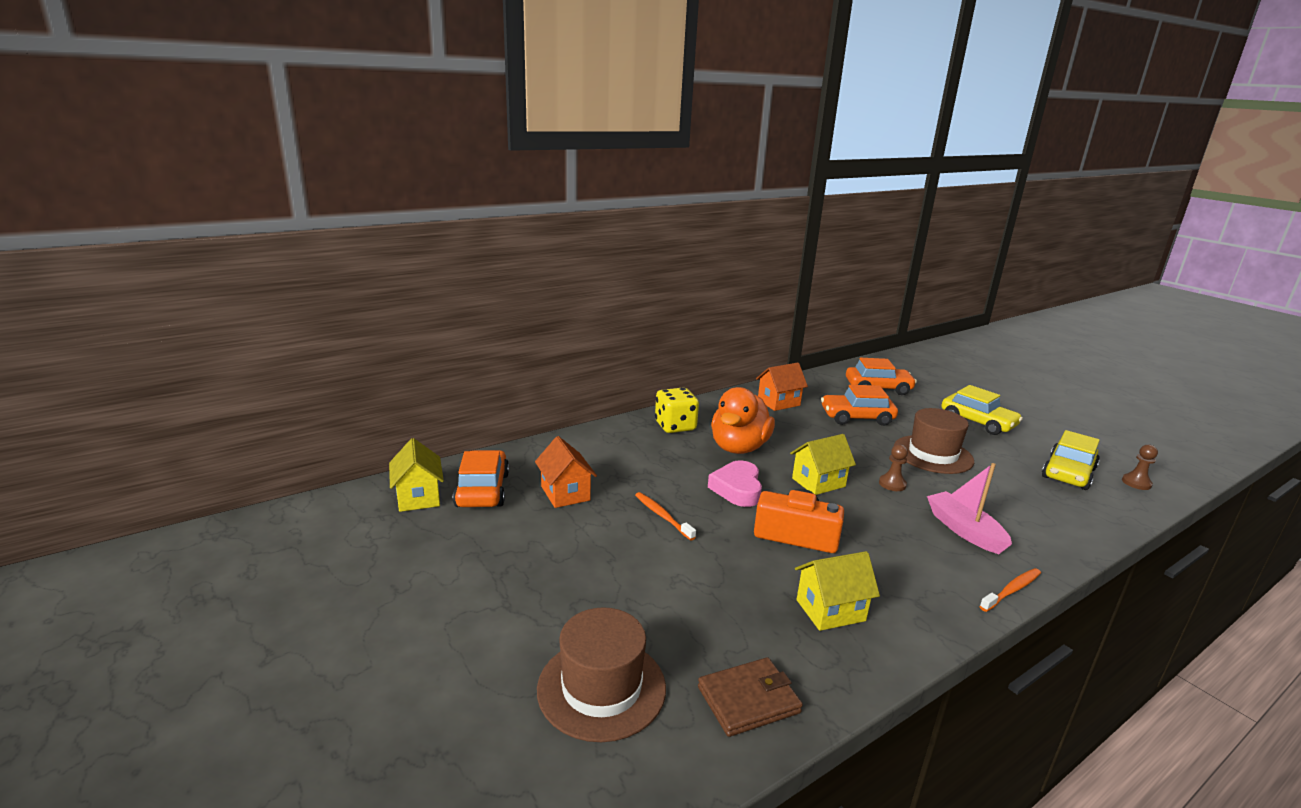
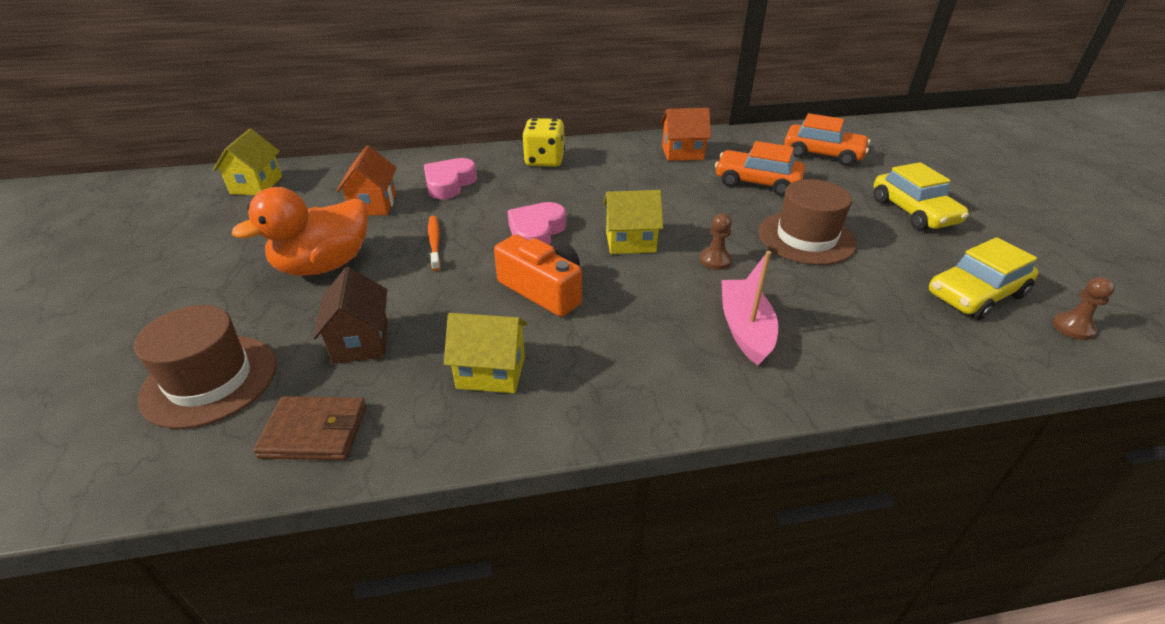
camera: 25 degrees right, 15 degrees up
orange car [453,450,509,507] -> none
orange duck [711,387,775,454] -> orange duck moved to [232,187,368,276]
orange toothbrush [980,568,1041,612] -> none
none -> brown house [313,267,388,364]
none -> pink heart [424,158,477,199]

